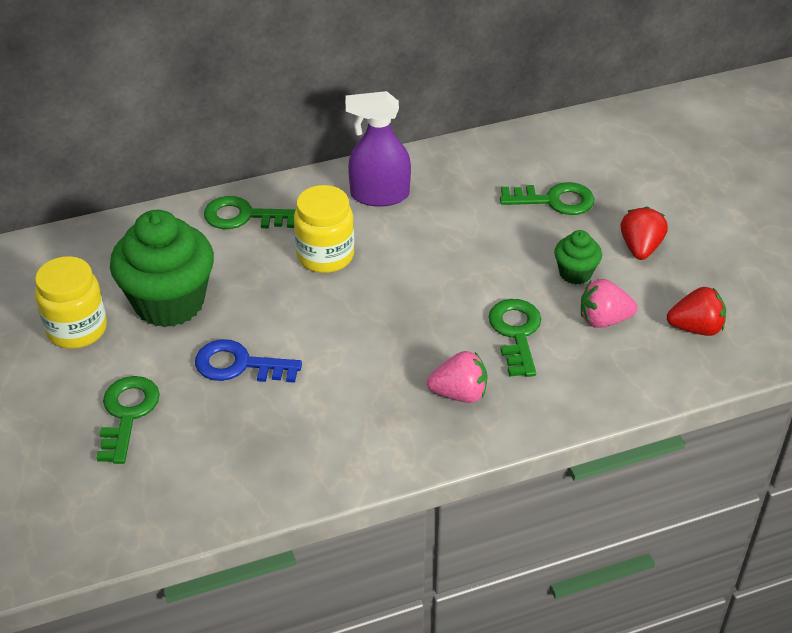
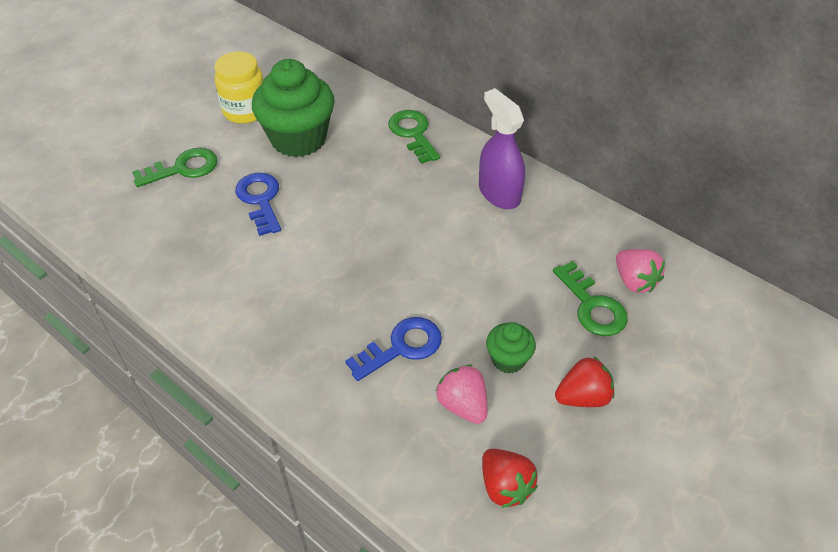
camera: 60 degrees right, 5 degrees up
yellow jar [294,185,354,273] -> none
pink strawberry [427,351,487,403] -> pink strawberry moved to [616,249,665,293]
green key [488,299,541,377] -> blue key [345,317,442,381]

